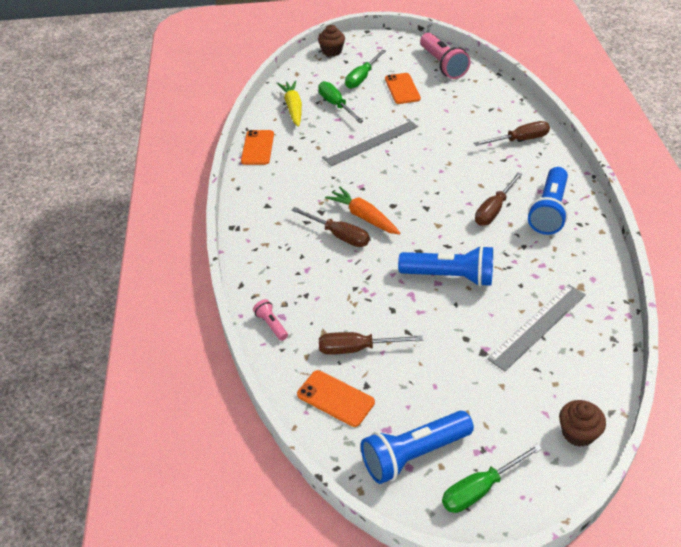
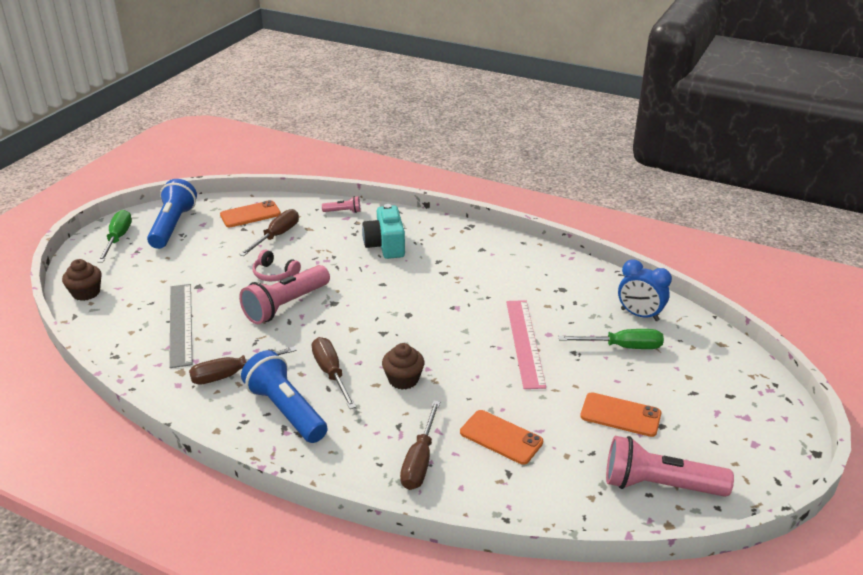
camera: 120 degrees right, 10 degrees down
orange phone [241,130,274,165] -> orange phone moved to [460,410,543,465]
yellow carrot [278,81,302,127] -> blue clock [618,259,672,321]
brown screwdriver [291,207,370,247] -> brown screwdriver moved to [189,346,297,385]
brown cupcake [318,25,345,56] -> brown cupcake moved to [382,343,424,390]
grey ruler [322,119,418,166] -> pink ruler [506,300,546,389]
orange carrot [325,187,401,235] -> none
green screwdriver [345,50,386,89] -> none
blue flashlight [398,245,493,287] -> pink flashlight [239,265,330,324]
none -> pink headphones [252,250,301,281]
none -> turquoise camera [362,204,405,259]

